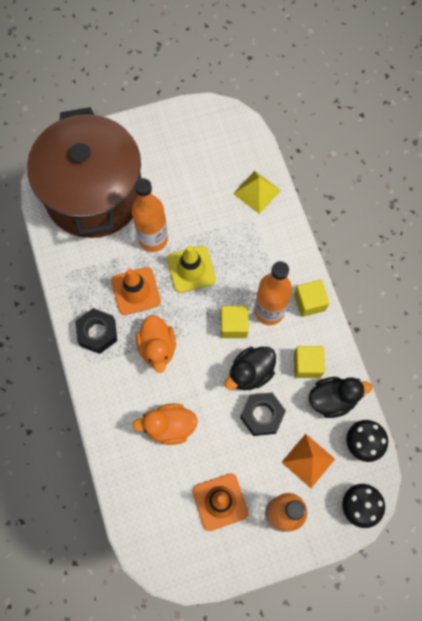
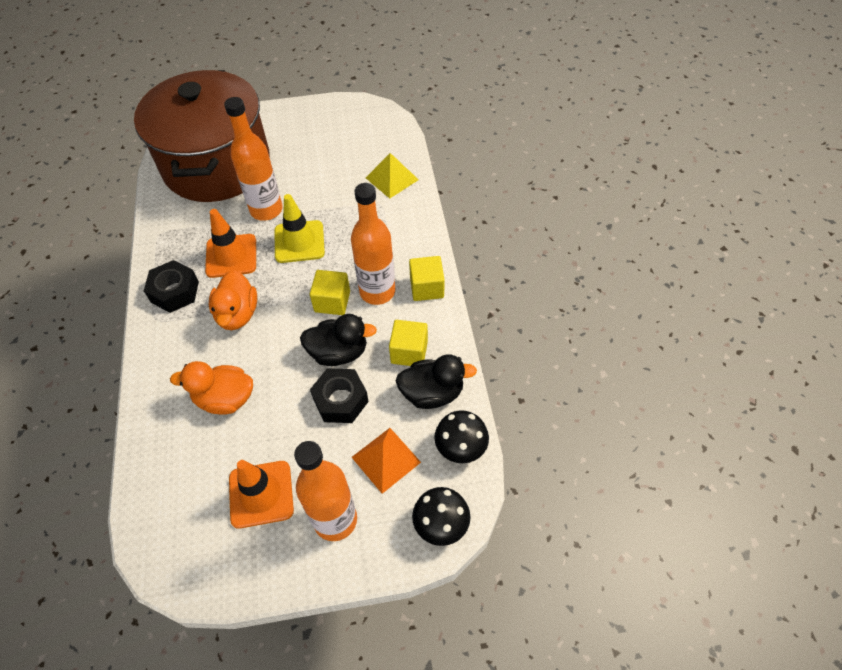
camera: 10 degrees right, 15 degrees down
black duck [225,347,276,390] -> black duck turned 150 degrees counterclockwise [300,314,377,366]

